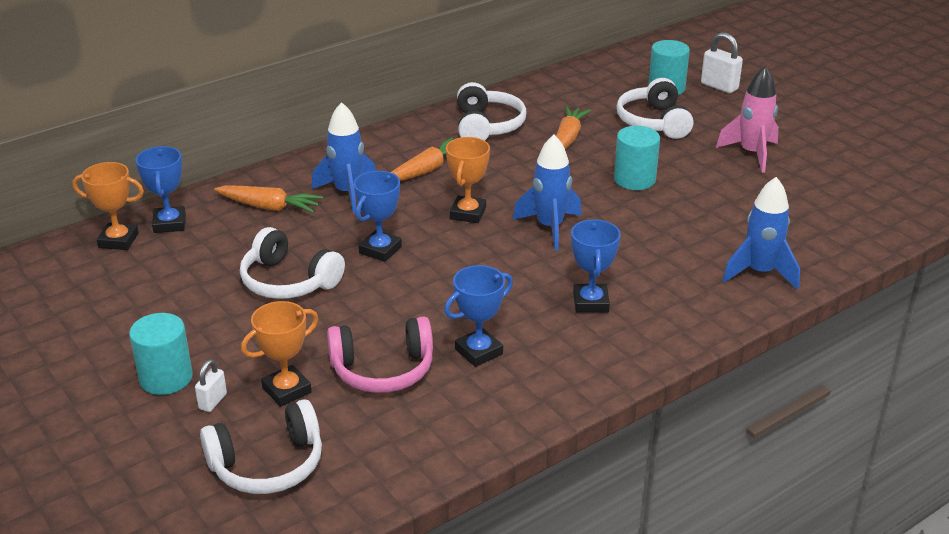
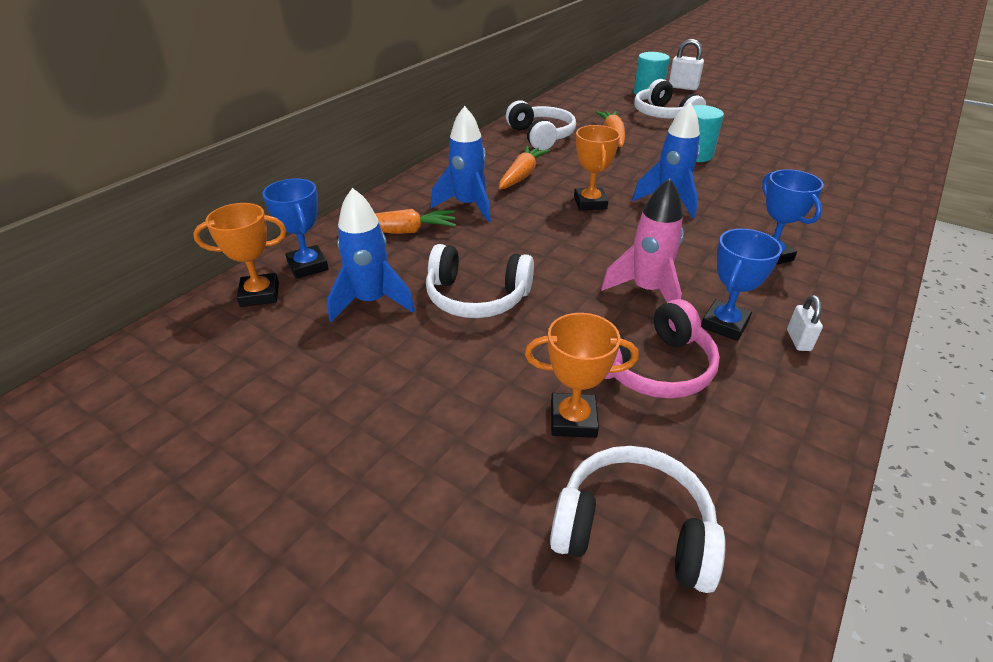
camera: 20 degrees left, 5 degrees up
turquoise cylinder [129,313,193,395] -> none
white padlock [195,359,227,412] -> white padlock moved to [787,295,823,351]
white headphones [200,399,322,494] -> white headphones turned 120 degrees counterclockwise [550,446,726,593]
orange trophy [241,301,319,407] -> orange trophy turned 60 degrees clockwise [525,313,639,438]
blue trophy [354,171,402,262] -> none
pink rocket [716,66,779,173] -> pink rocket moved to [601,178,684,302]
blue rocket [722,177,800,290] -> blue rocket moved to [327,188,415,322]

